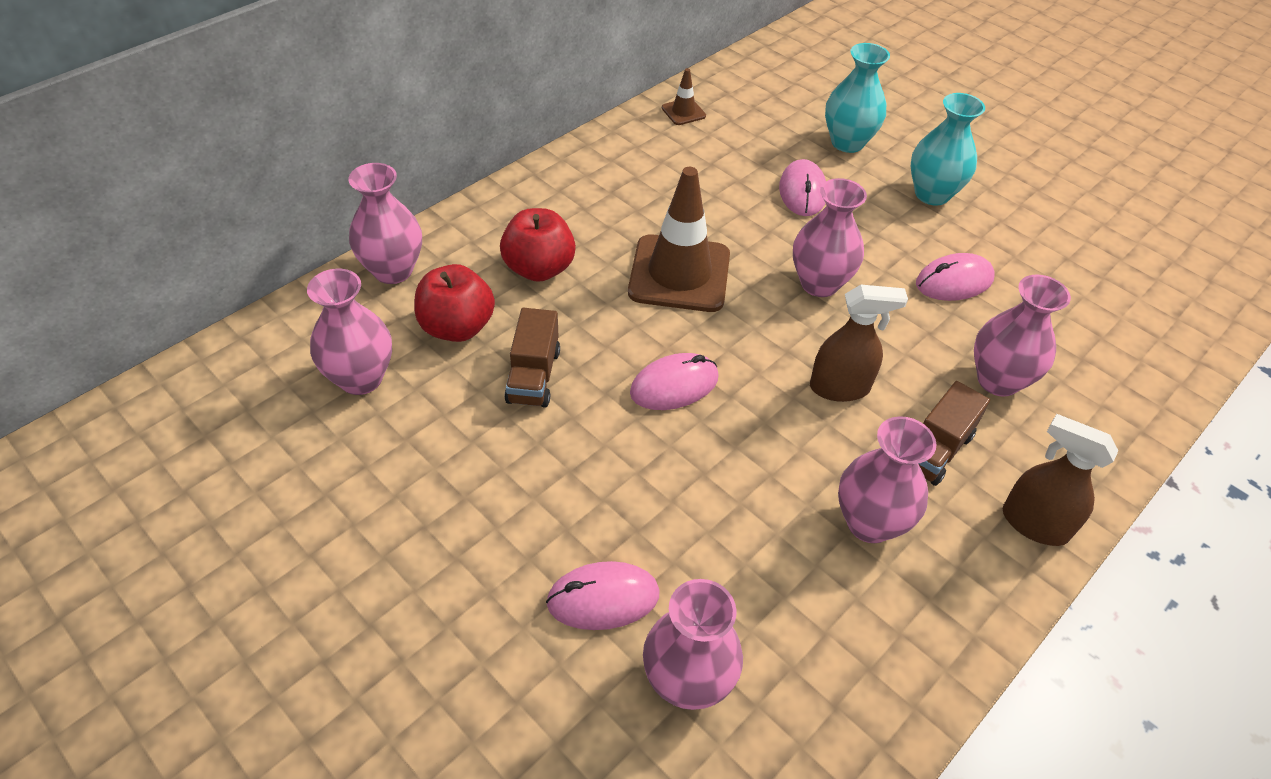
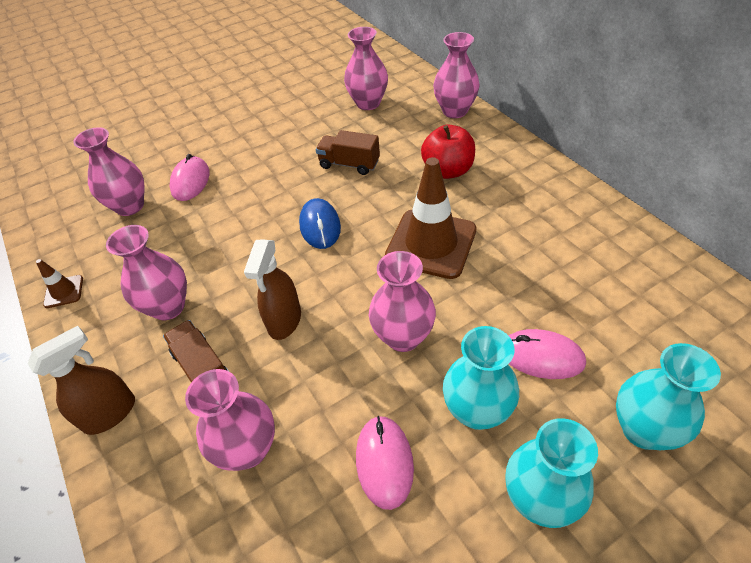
camera: 110 degrees right, 0 degrees up
red apple [414,264,495,342] -> none
pink mouse [630,353,718,410] -> blue mouse [299,198,341,249]
brown traffic cone [662,68,706,125] -> brown traffic cone moved to [36,259,83,308]
none -> turquoise vase [443,326,519,430]

